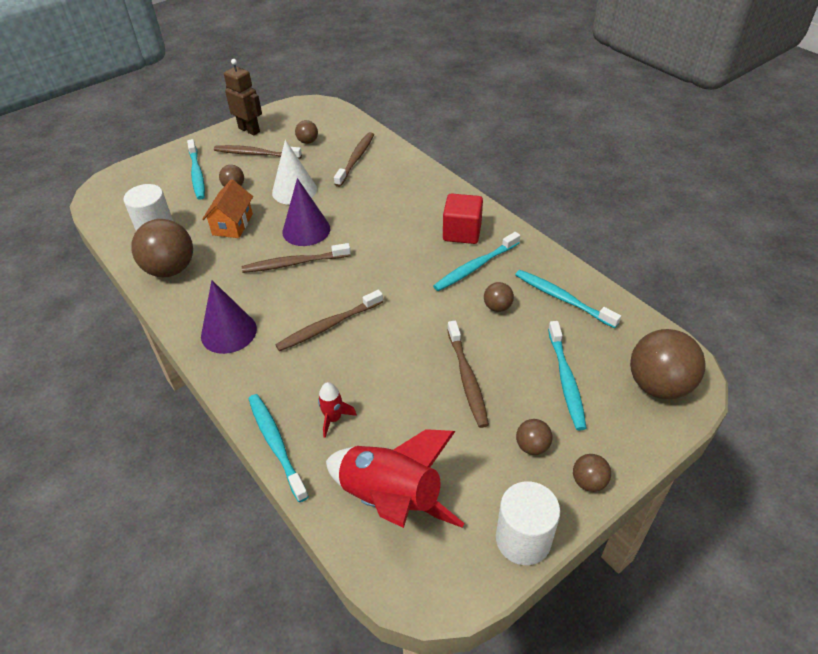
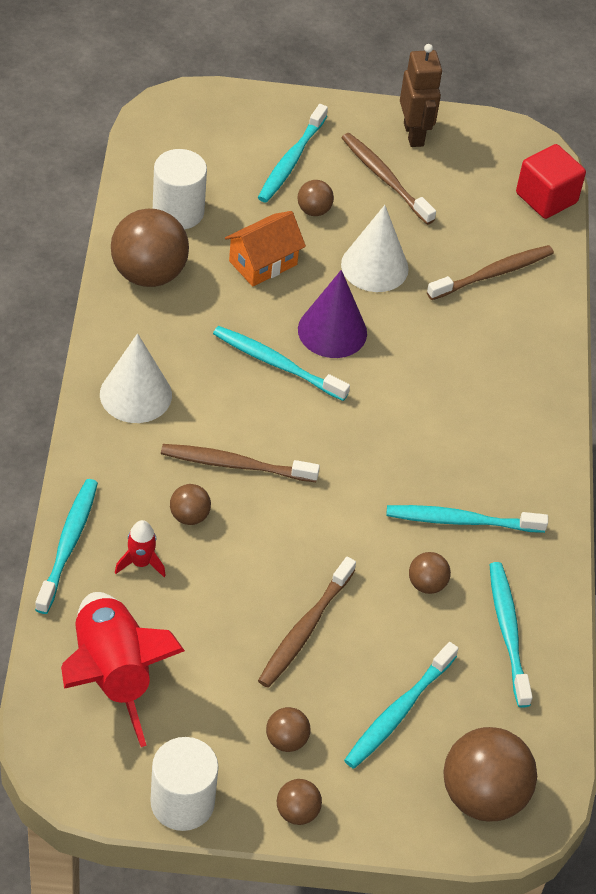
camera: 35 degrees right, 5 degrees up
purple cone [201,280,257,354] -> white cone [100,333,172,423]
brown toothbrush [242,243,351,273] -> turquoise toothbrush [213,326,350,401]
brown ball [295,120,318,144] -> brown ball moved to [170,484,211,525]
red cube [443,193,483,244] -> red cube moved to [516,144,586,219]

